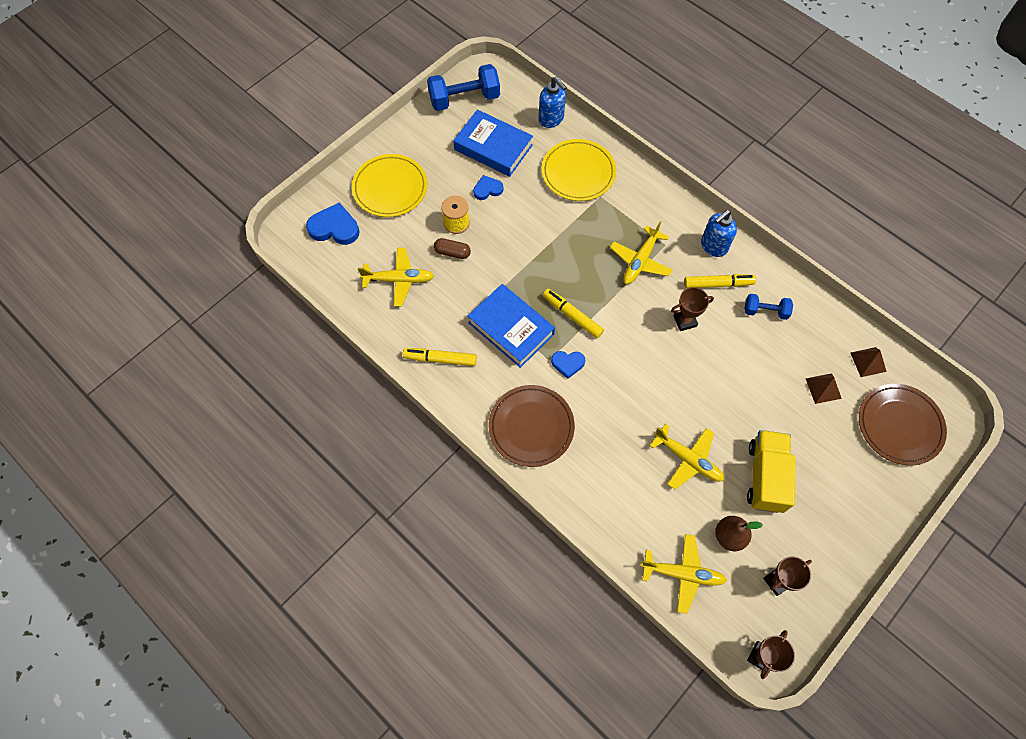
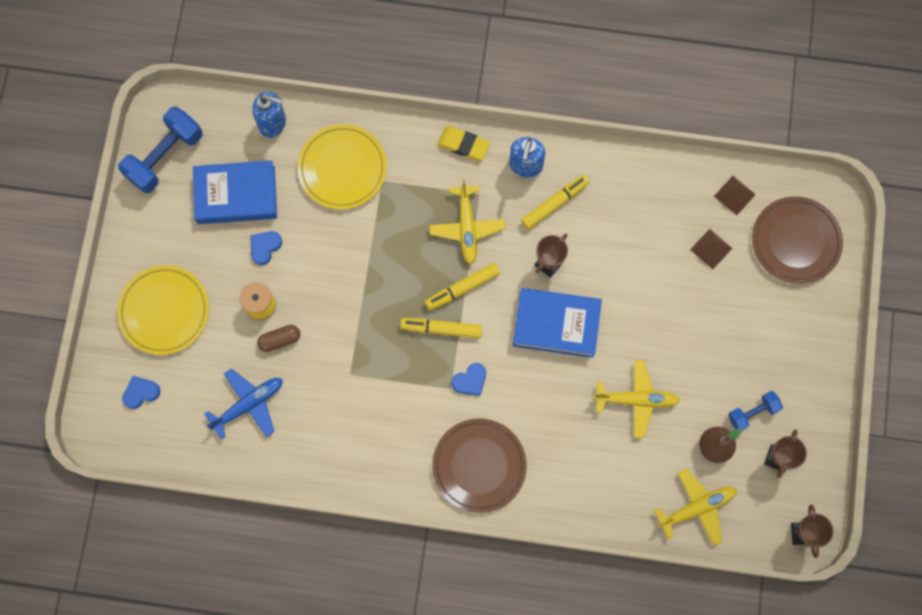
camera: 35 degrees left, 10 degrees up
blue heart [306,202,359,245] -> blue heart [122,376,160,409], size x0.60
yellow plane [358,248,434,307] -> blue plane [204,368,283,440]
yellow marker [403,348,477,366] -> yellow marker moved to [425,263,500,310]
blue book [468,284,555,368] -> blue book moved to [513,288,602,358]
blue dumbbell [745,294,793,320] -> blue dumbbell moved to [728,391,783,430]
yellow truck [747,430,796,513] -> none
none -> yellow eraser [437,126,490,161]

